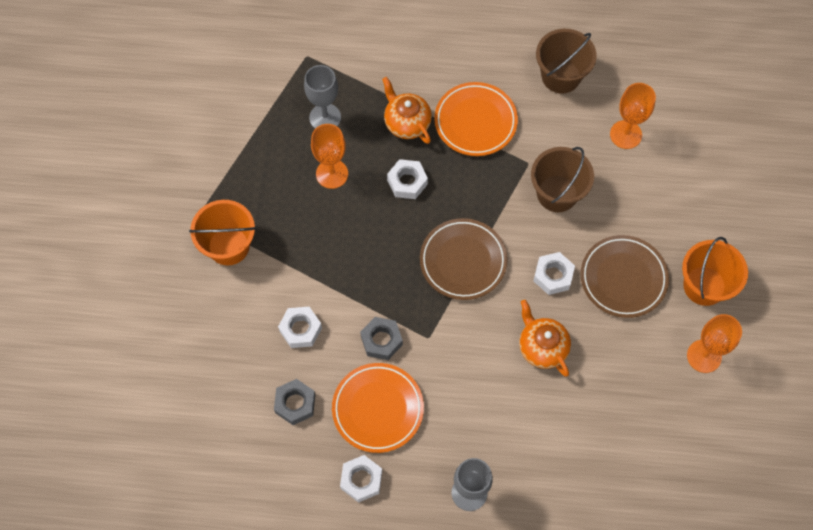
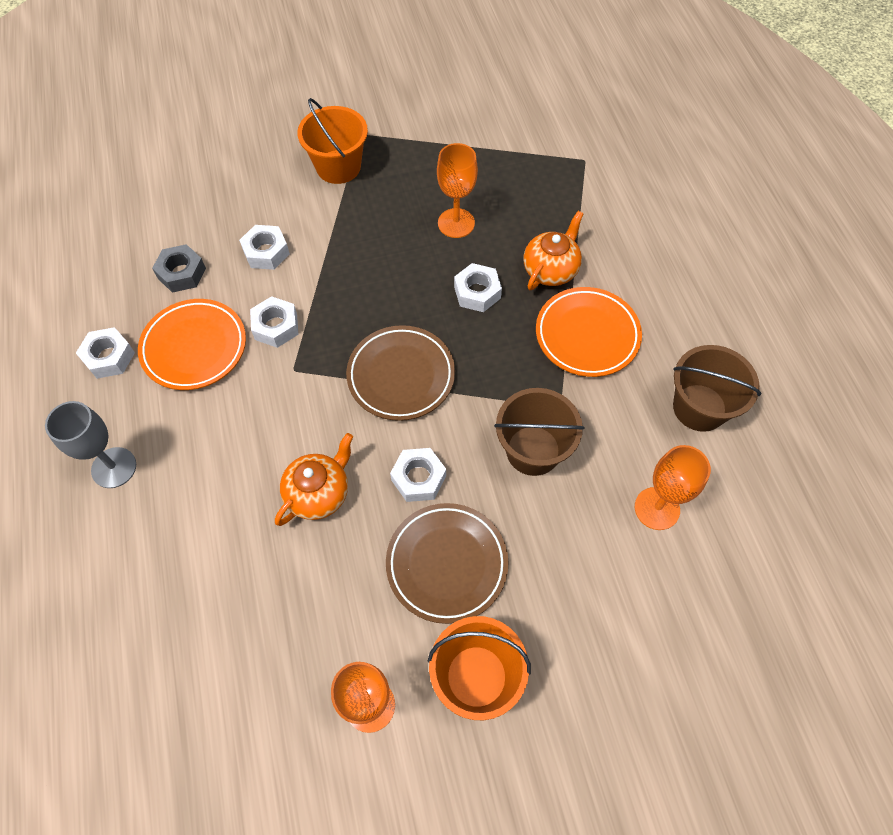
camera: 70 degrees right, 5 degrees down
grey goblet [304,65,341,129] -> none
grey nut [360,317,403,360] -> white nut [250,296,299,348]

